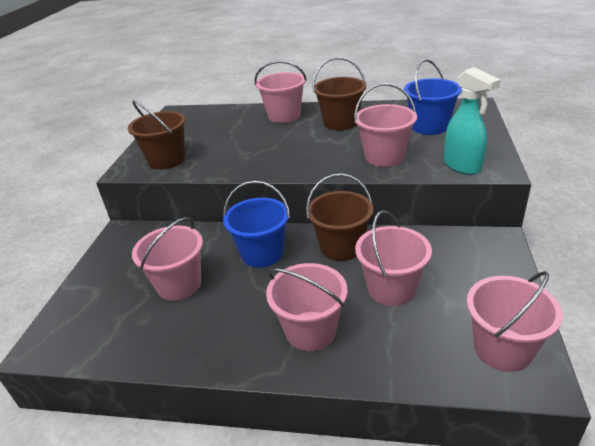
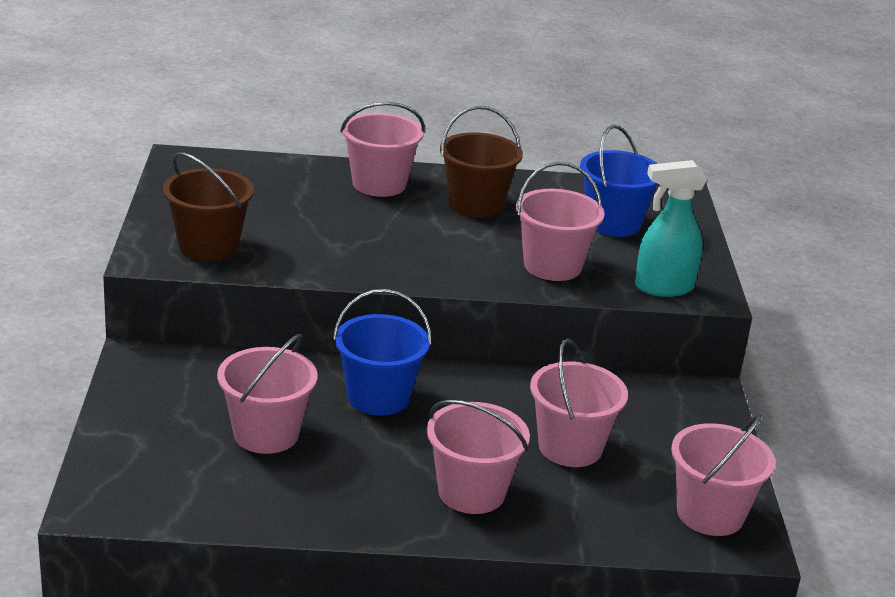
camera: 15 degrees left, 5 degrees down
brown bucket [306,173,374,261] -> none
turquoise spray bottle [444,67,501,175] -> turquoise spray bottle turned 120 degrees clockwise [635,160,708,297]

